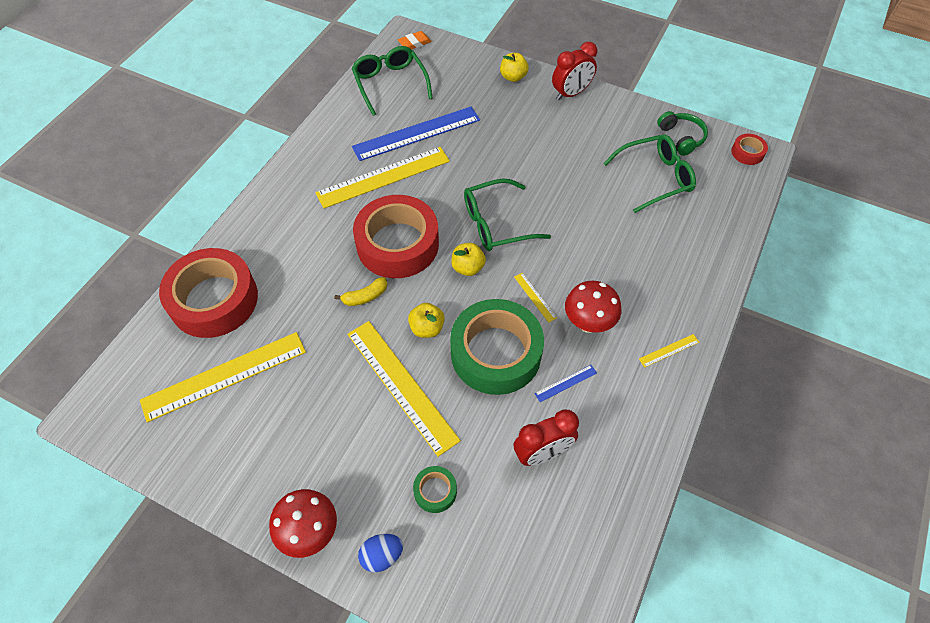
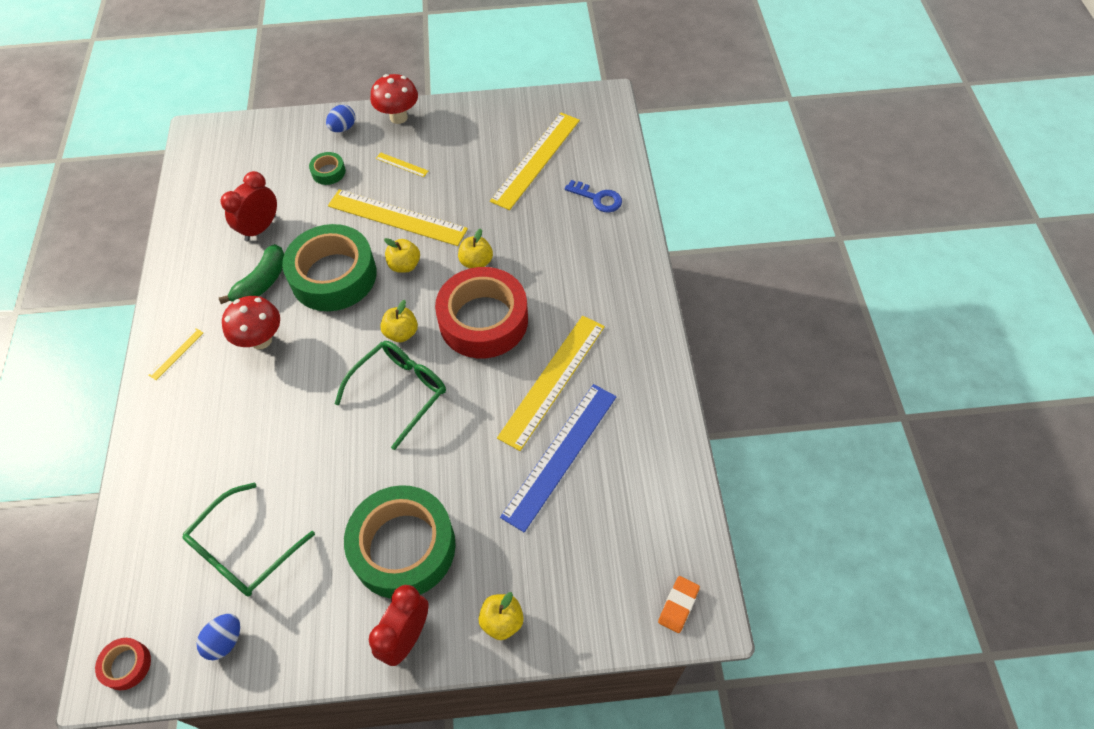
camera: 150 degrees right, 0 degrees up
red tape [159,248,258,338] -> blue key [565,180,622,213]
yellow banana [335,277,387,306] -> yellow apple [458,229,493,268]
green glasses [351,46,433,116] -> none
yellow ruler [514,273,557,323] -> yellow ruler moved to [376,152,428,177]
blue ruler [534,365,597,402] -> green banana [219,244,284,304]
green headphones [657,111,708,156] -> blue egg [197,614,240,660]
none -> green tape [344,485,456,599]

